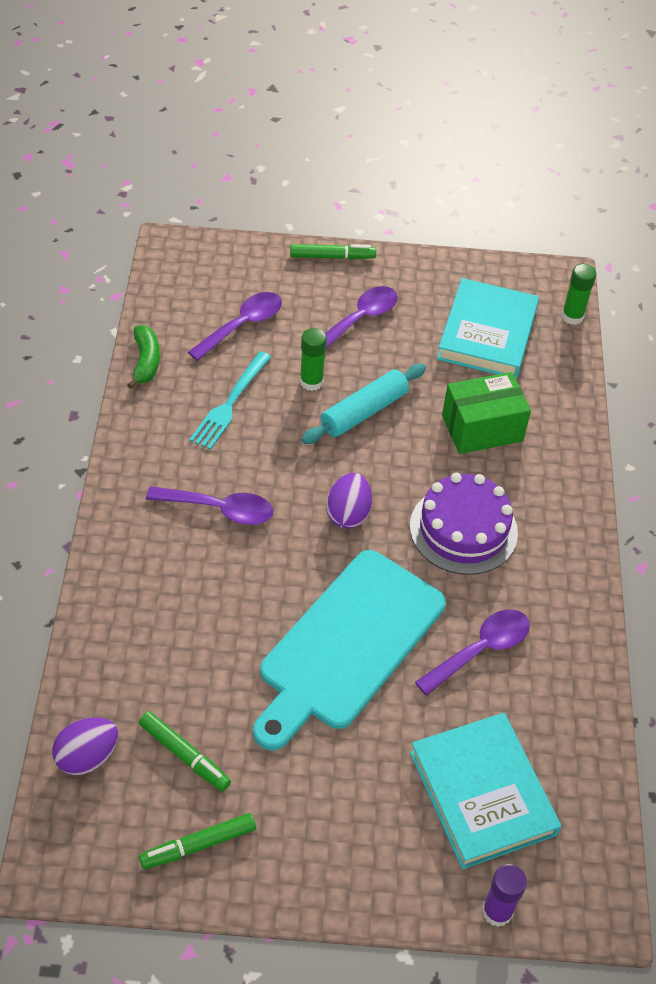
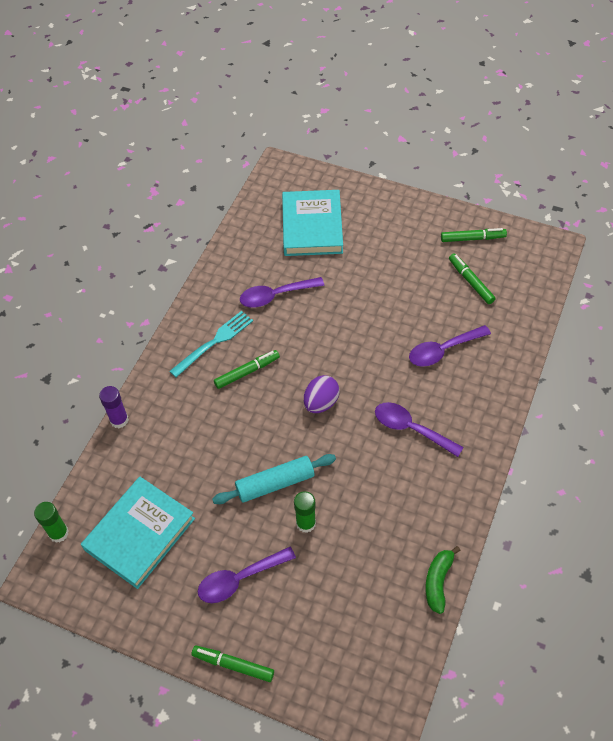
camera: 155 degrees left, 5 degrees up
purple egg [52,717,118,775] -> none
purple spoon [188,292,282,361] -> purple spoon moved to [409,325,491,367]
turquoise fork [189,351,271,450] -> turquoise fork moved to [169,311,253,377]
turquoise cutting board [253,550,446,750] -> none
purple cake [410,473,518,575] -> green marker [214,350,280,389]
green box [442,372,531,454] -> none
purple glue stick [482,864,527,927] -> purple glue stick moved to [99,386,129,428]

